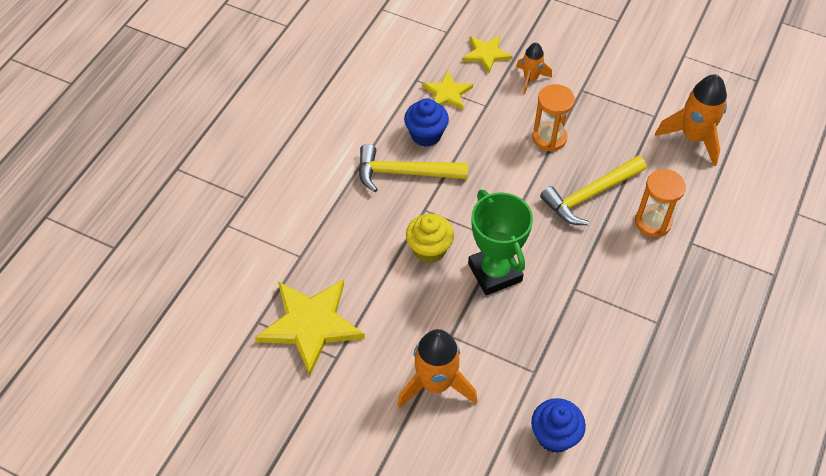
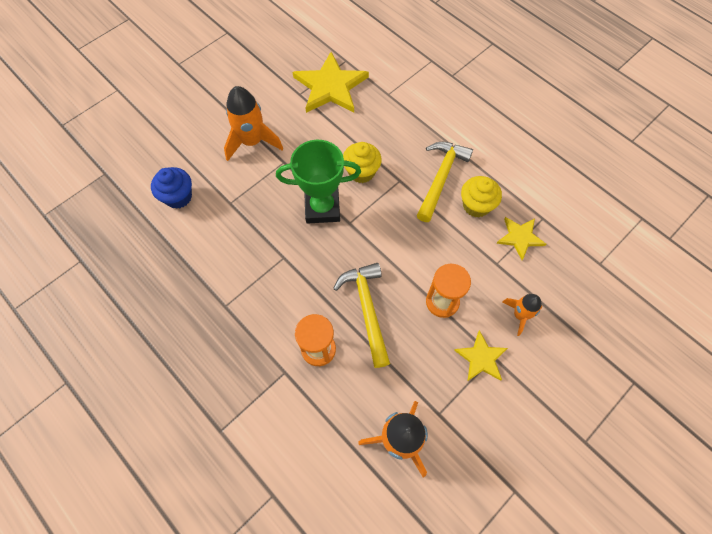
camera: 110 degrees right, 10 degrees up
blue cupcake [404,98,449,147] -> yellow cupcake [461,176,502,218]
yellow star [463,35,512,73] -> yellow star moved to [454,330,508,381]

